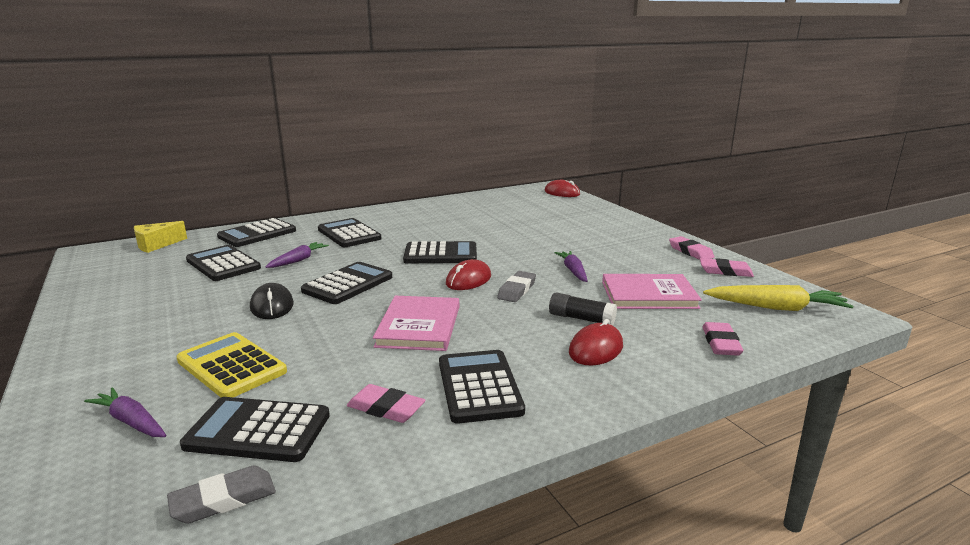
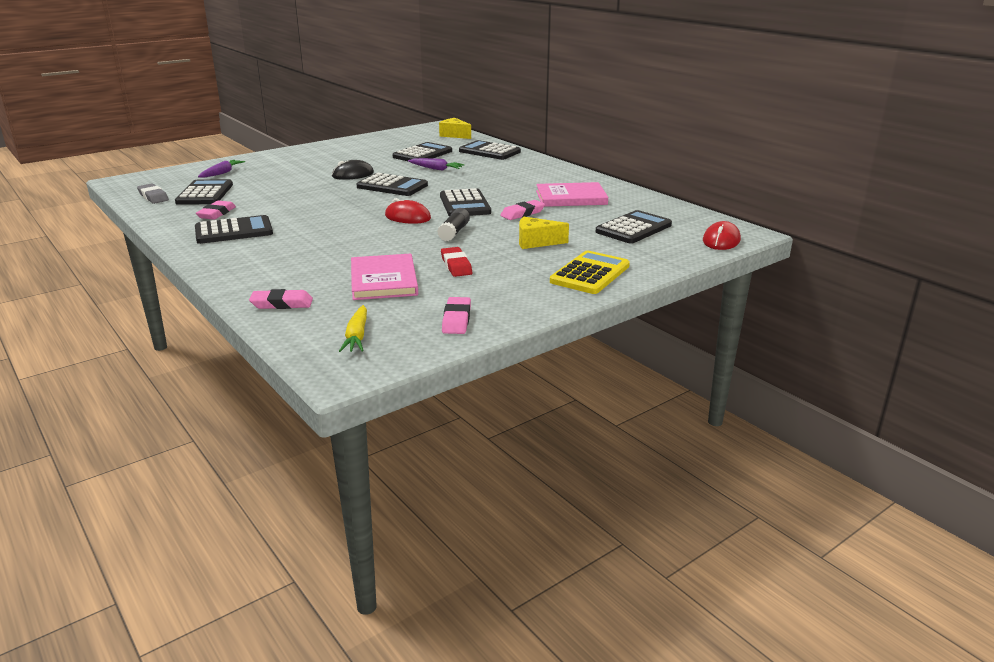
camera: 80 degrees right, 5 degrees up
yellow calculator [176,332,287,397] -> yellow calculator moved to [550,251,630,294]
black calculator [318,218,382,247] -> black calculator moved to [596,210,672,244]
pink book [373,296,459,351] -> pink book moved to [536,182,608,207]
grey eraser [497,271,536,302] -> none
black glue stick [549,292,617,325] -> black glue stick moved to [437,208,470,241]
purple carrot [554,251,587,282] -> none
red mouse [569,319,623,365] -> none
pink eraser [669,236,715,260] -> pink eraser moved to [500,200,545,220]
yellow carrot [703,285,854,311] -> yellow carrot [339,305,367,352], size x0.65
none -> red eraser [441,247,472,277]
none -> yellow cheese [519,216,569,249]

